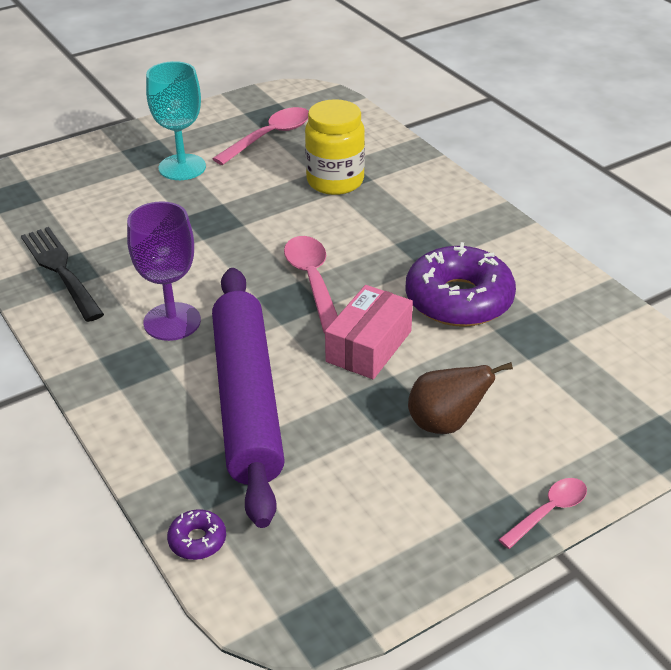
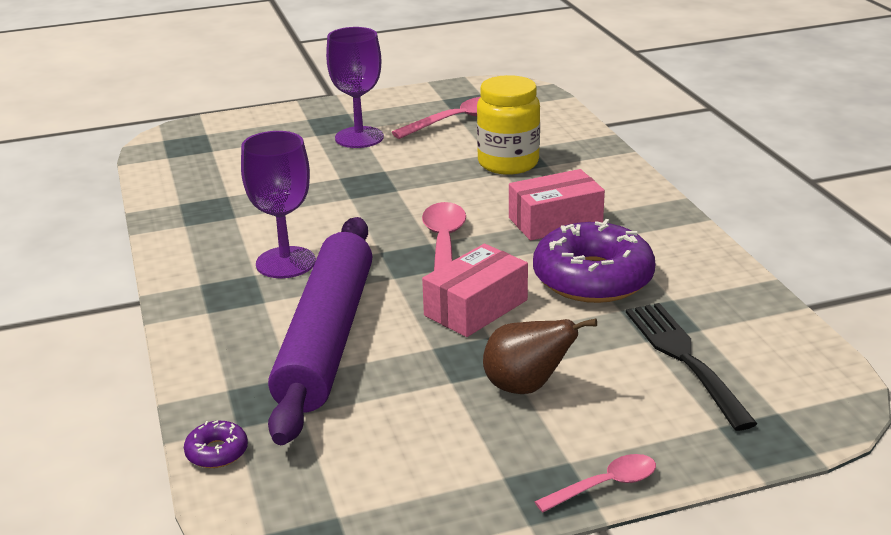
camera: 15 degrees right, 10 degrees down
black fork [21,227,104,322] -> black fork moved to [626,303,757,431]
turquoise goblet [146,61,206,180] -> purple goblet [326,27,384,148]
none -> pink box [509,169,605,241]

